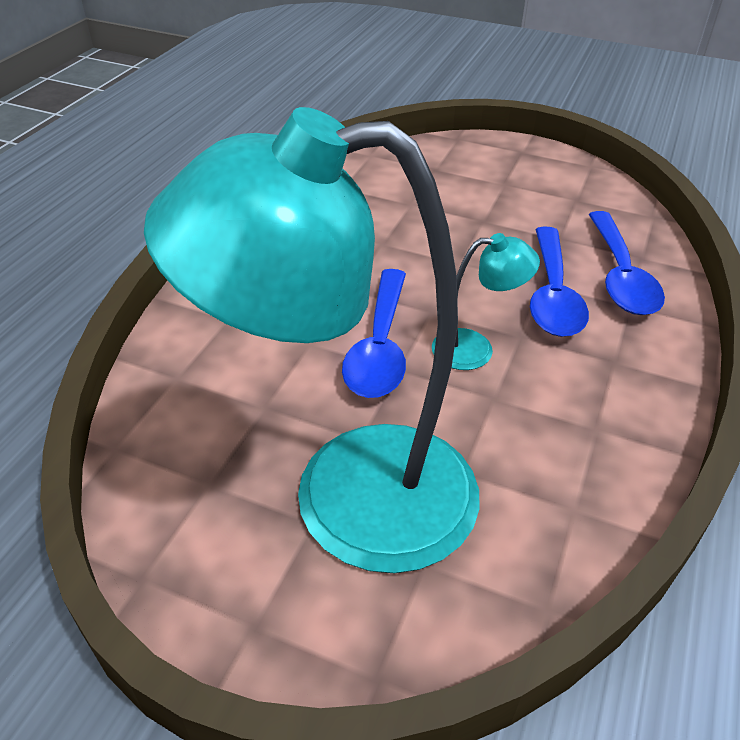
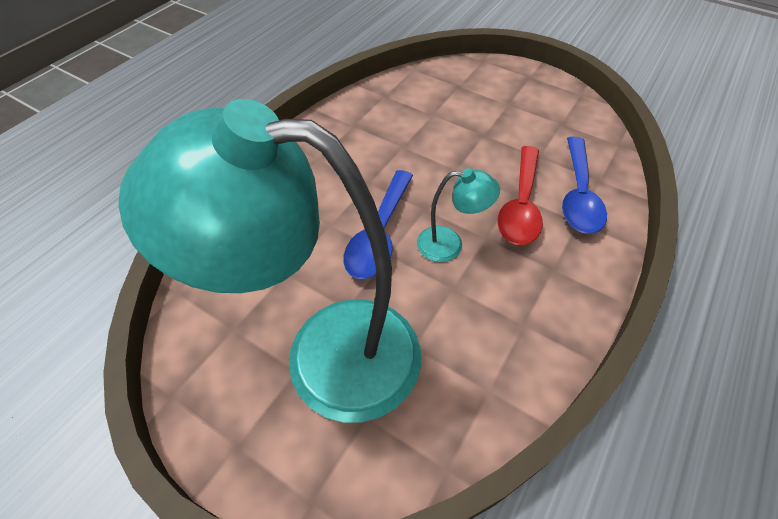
camera: 10 degrees right, 10 degrees up
blue spoon [530,226,589,337] -> red spoon [497,146,543,245]

